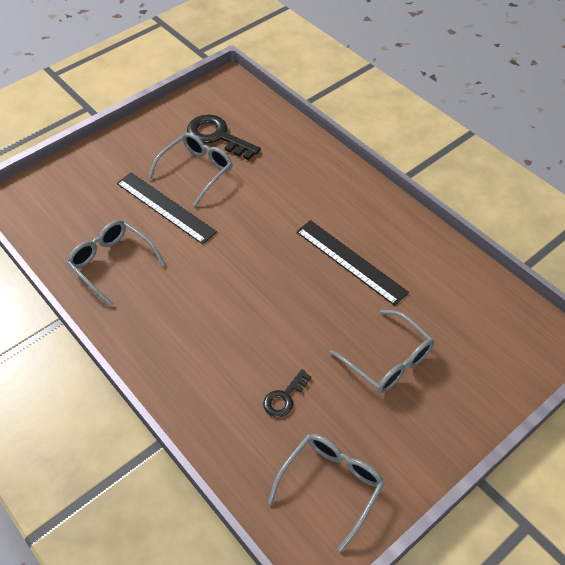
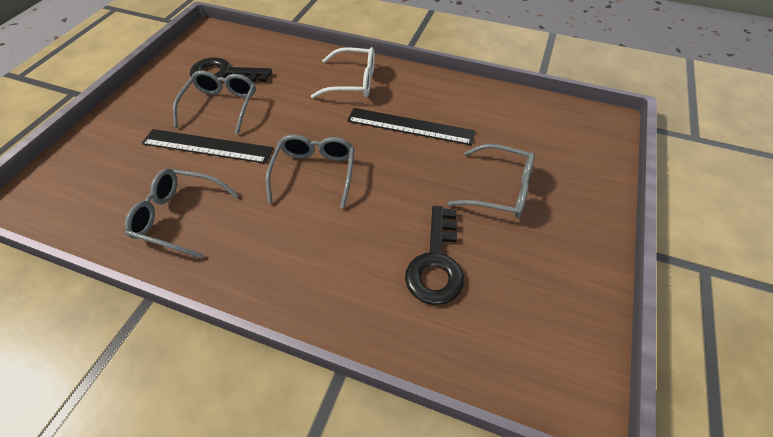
camera: 30 degrees left, 0 degrees up
black key [263,369,311,417] -> black key [405,206,464,305], size x1.79
grey glasses [268,434,385,552] -> grey glasses moved to [266,134,354,209]
none -> white glasses [311,47,375,98]

